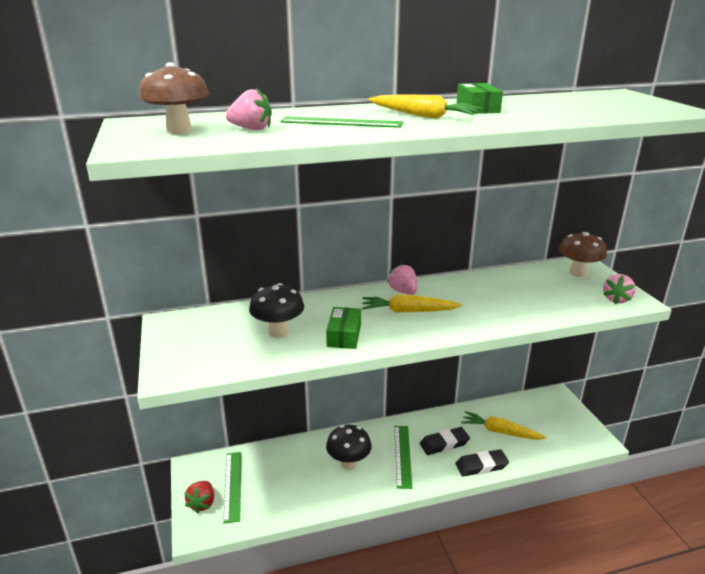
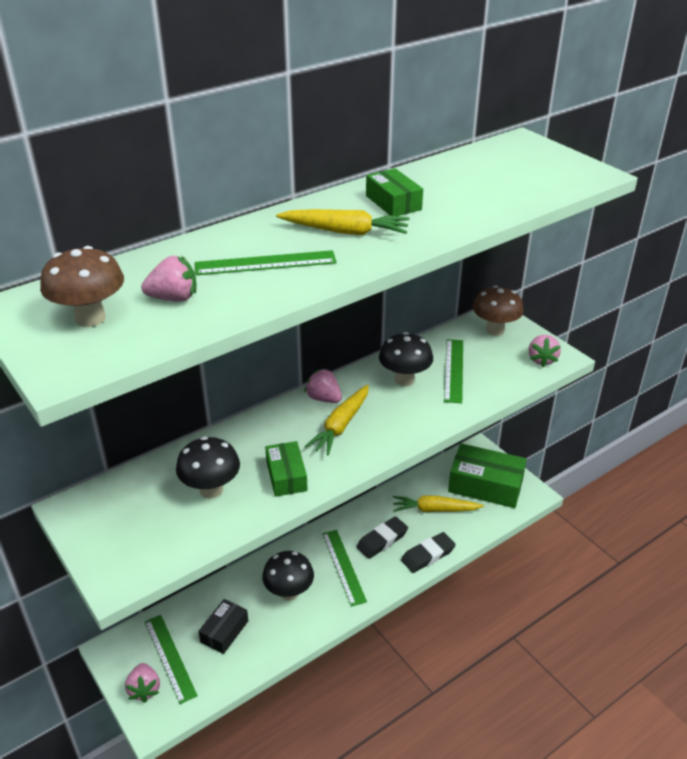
camera: 20 degrees left, 10 degrees up
red strawberry [184,481,214,513] -> pink strawberry [125,663,160,703]
yellow carrot [362,294,462,313] -> yellow carrot turned 45 degrees counterclockwise [305,385,369,455]
none -> black box [198,599,248,654]
none -> black mushroom [379,332,433,386]
none -> green ruler [444,339,463,403]
none -> green box [448,443,527,508]

